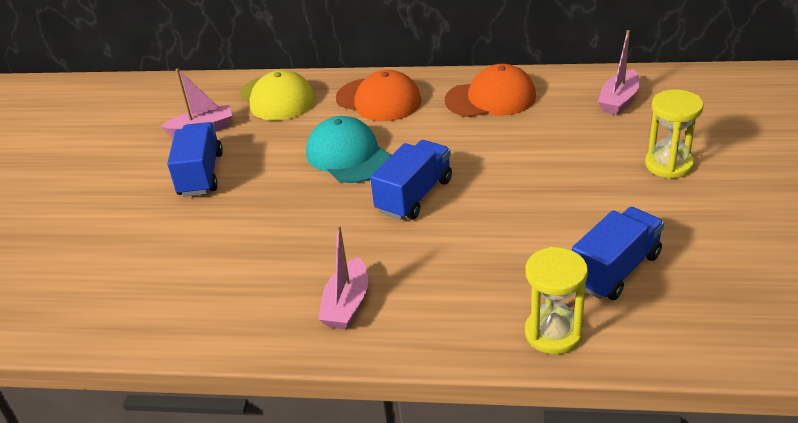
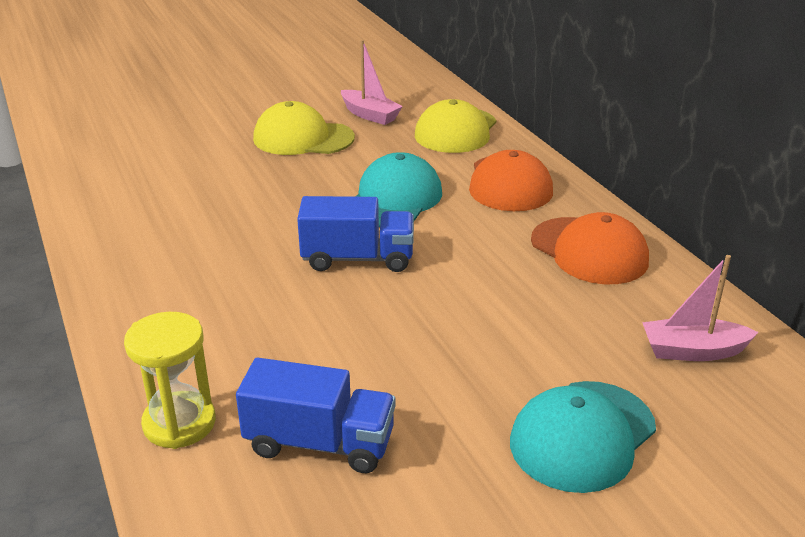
camera: 55 degrees right, 5 degrees down
blue truck [167,122,223,197] -> yellow cap [253,101,355,155]
pink boat [318,225,368,329] -> none
yellow hourglass [645,89,703,179] -> turquoise cap [510,381,656,493]

